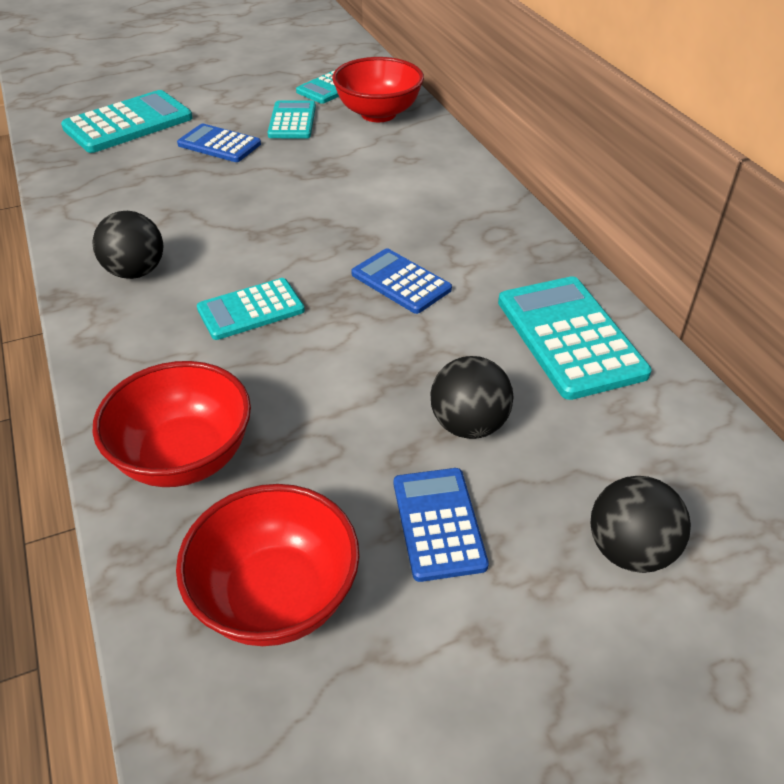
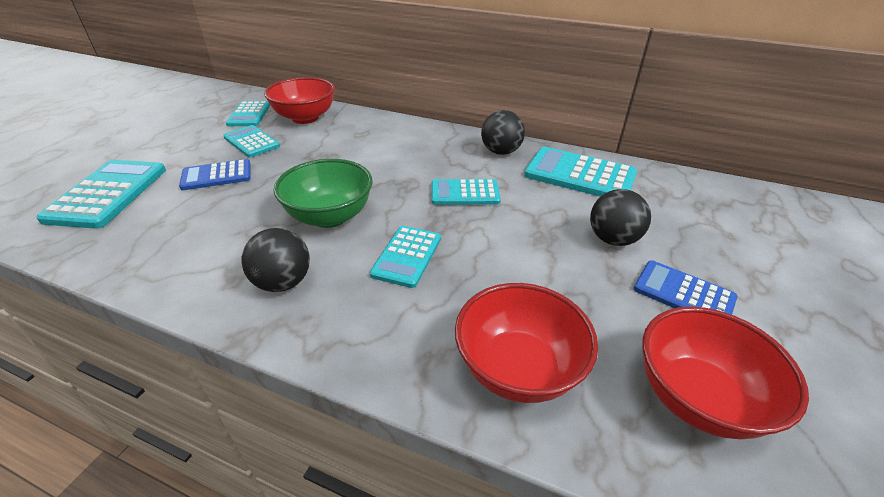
camera: 45 degrees left, 5 degrees down
blue calculator [351,248,452,314] -> turquoise calculator [432,179,501,205]
black ball [591,476,691,573] -> black ball moved to [481,110,525,155]
none -> green bowl [273,159,373,228]

